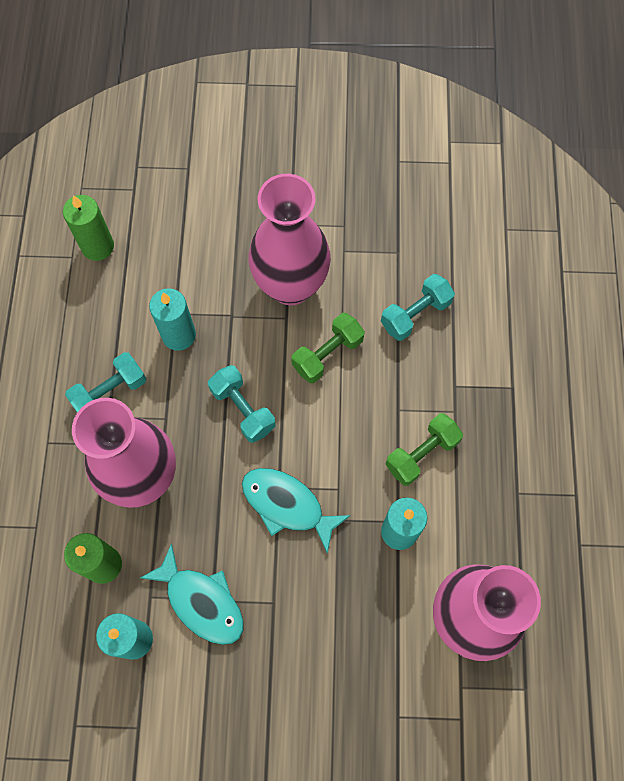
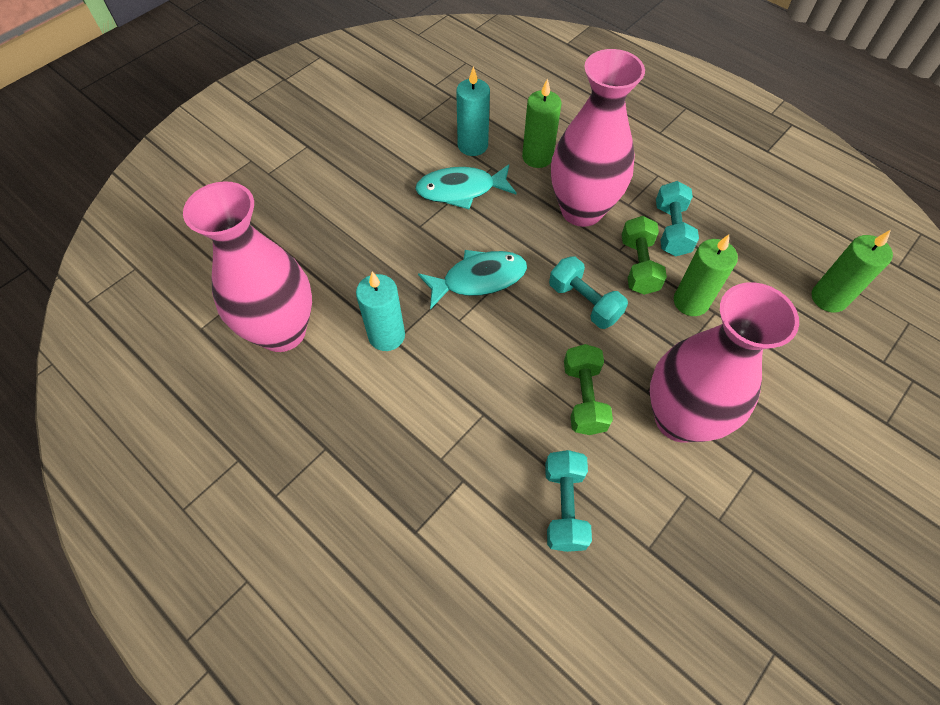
camera: 130 degrees right, 10 degrees down
turquoise candle [149,288,196,351] -> green candle [674,234,738,316]
turquoise dumbbell [208,365,276,443] -> turquoise dumbbell turned 45 degrees clockwise [549,256,628,329]
green dumbbell [385,413,463,486] -> green dumbbell moved to [621,216,667,295]

